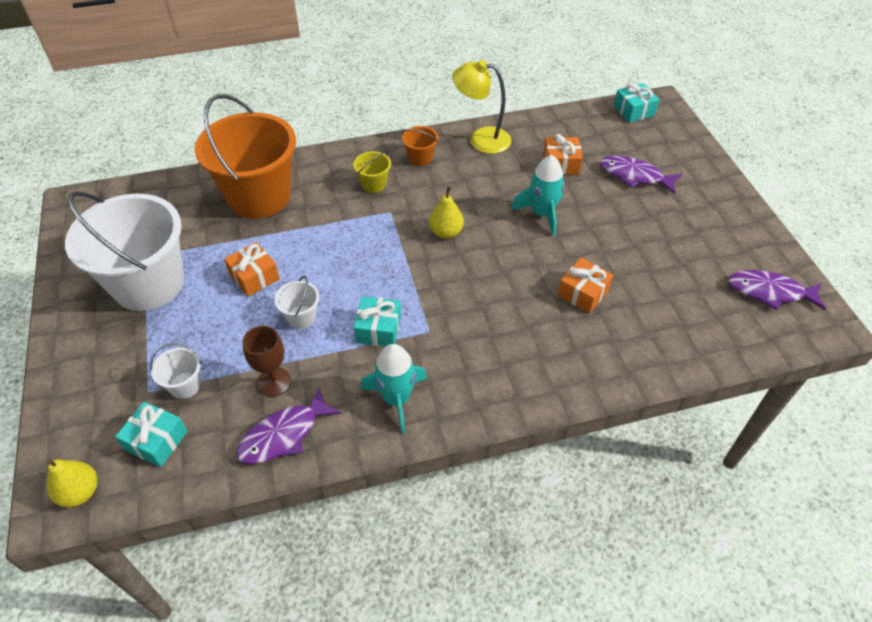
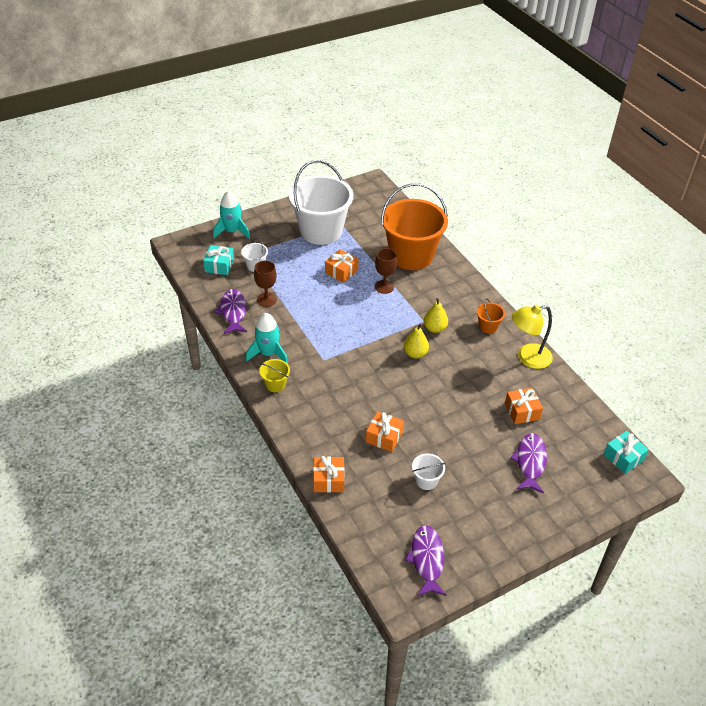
camera: 75 degrees right, 5 degrees down
yellow pear [46,459,97,507] -> yellow pear moved to [423,298,448,333]
purple fish [236,387,341,464] -> purple fish turned 45 degrees clockwise [215,289,247,334]
white bucket [275,276,319,329] -> white bucket moved to [412,453,445,490]
yellow bucket [353,151,391,193] -> yellow bucket moved to [259,359,290,392]
turquoise gift [354,296,401,346] -> none
yellow lamp [452,60,511,154] -> yellow lamp turned 105 degrees counterclockwise [512,305,553,369]
turquoise rocket [511,155,565,236] -> turquoise rocket moved to [213,191,250,239]
none -> orange gift [313,456,345,493]
none -> brown goblet [375,248,397,294]

